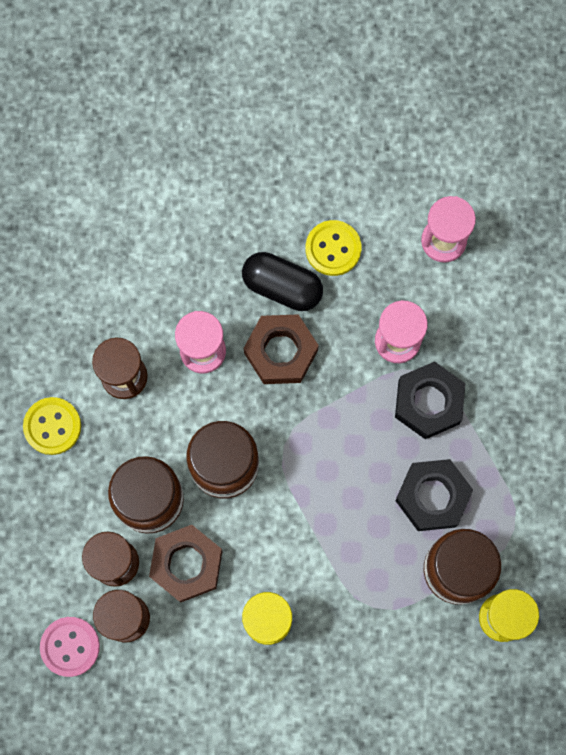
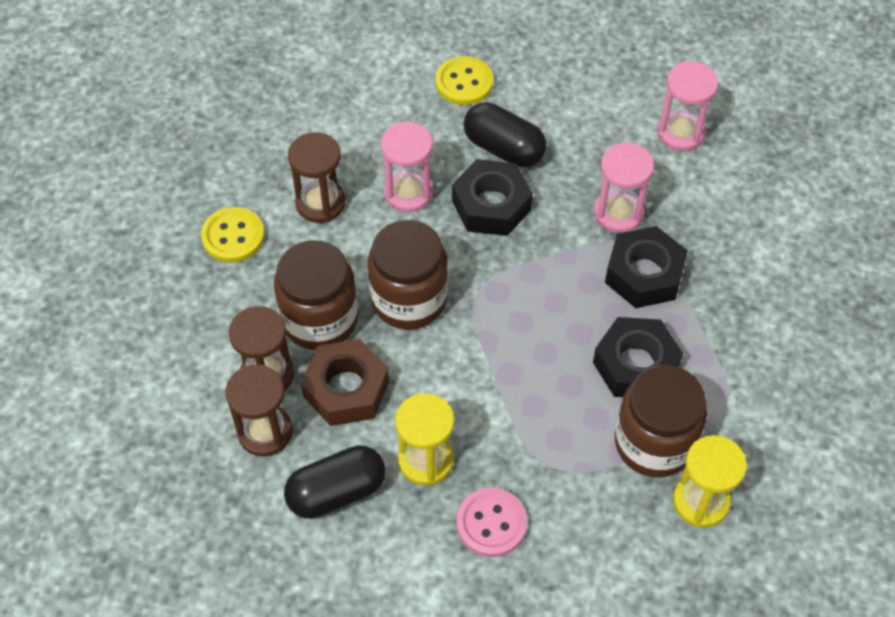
camera: 10 degrees right, 20 degrees down
pink button [40,617,100,677] -> pink button moved to [456,488,527,557]
brown nut [244,314,319,384] -> black nut [452,159,533,236]
yellow button [306,220,361,276] -> yellow button moved to [435,56,493,105]
none -> black capsule [284,445,386,519]

